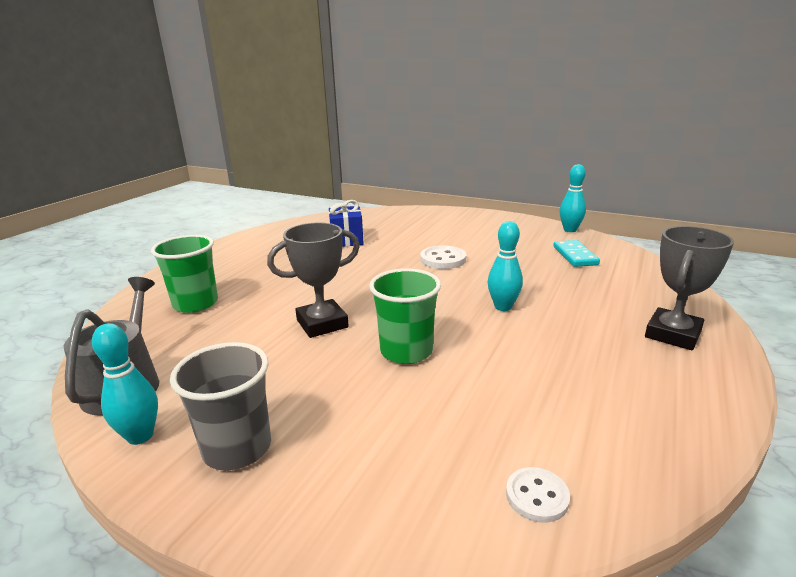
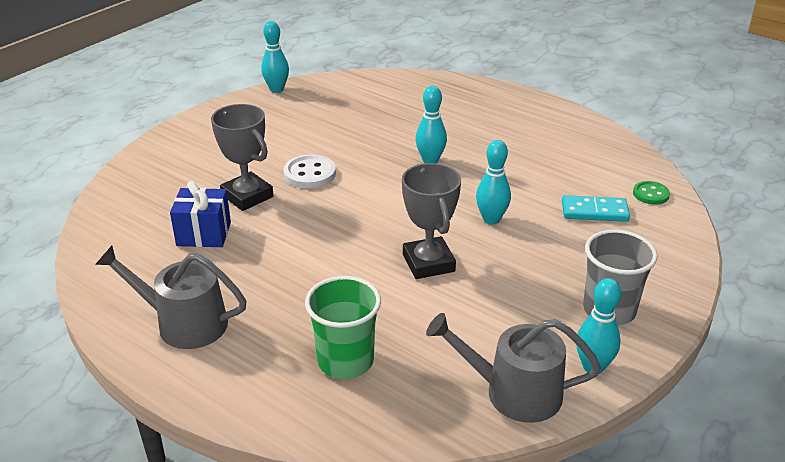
camera: 80 degrees left, 10 degrees up
green cup [369,268,441,364] -> turquoise bowling pin [476,140,511,225]
white button [506,467,570,523] -> green button [633,181,670,205]
turquoise domino [553,240,600,267] -> turquoise domino moved to [562,195,630,222]
grey trophy [645,226,734,350] -> grey trophy moved to [211,104,274,211]
none -> grey watering can [95,246,247,349]

